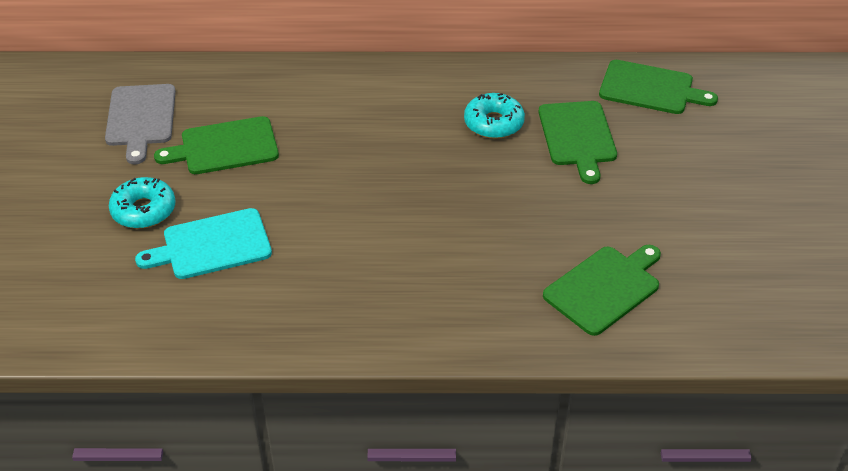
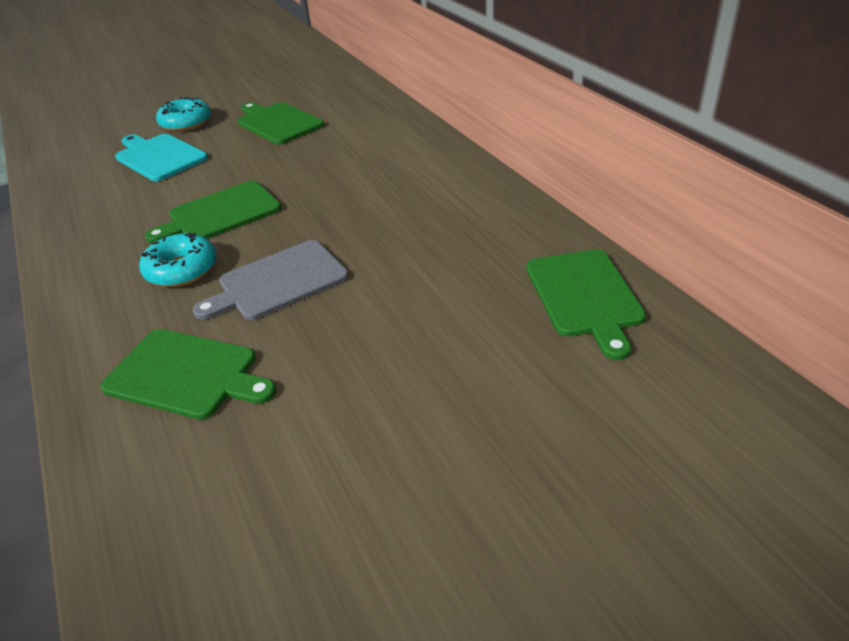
camera: 65 degrees right, 5 degrees down
grey cutting board [105,84,176,164] -> grey cutting board moved to [193,240,349,320]
turquoise donut [464,93,525,139] -> turquoise donut moved to [139,233,217,287]
green cutting board [539,101,617,184] -> green cutting board moved to [145,181,281,243]

